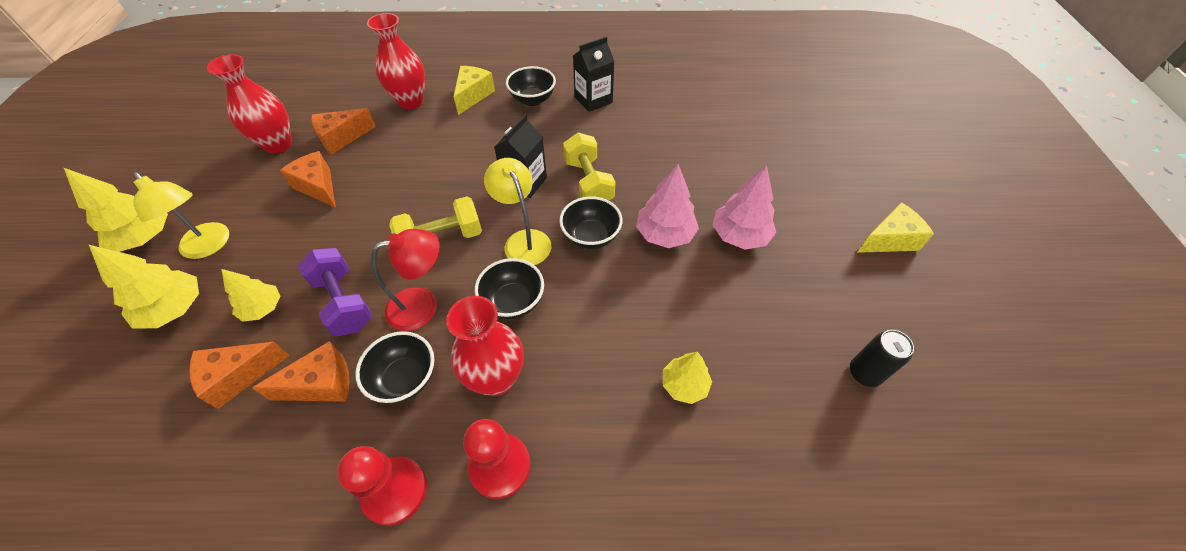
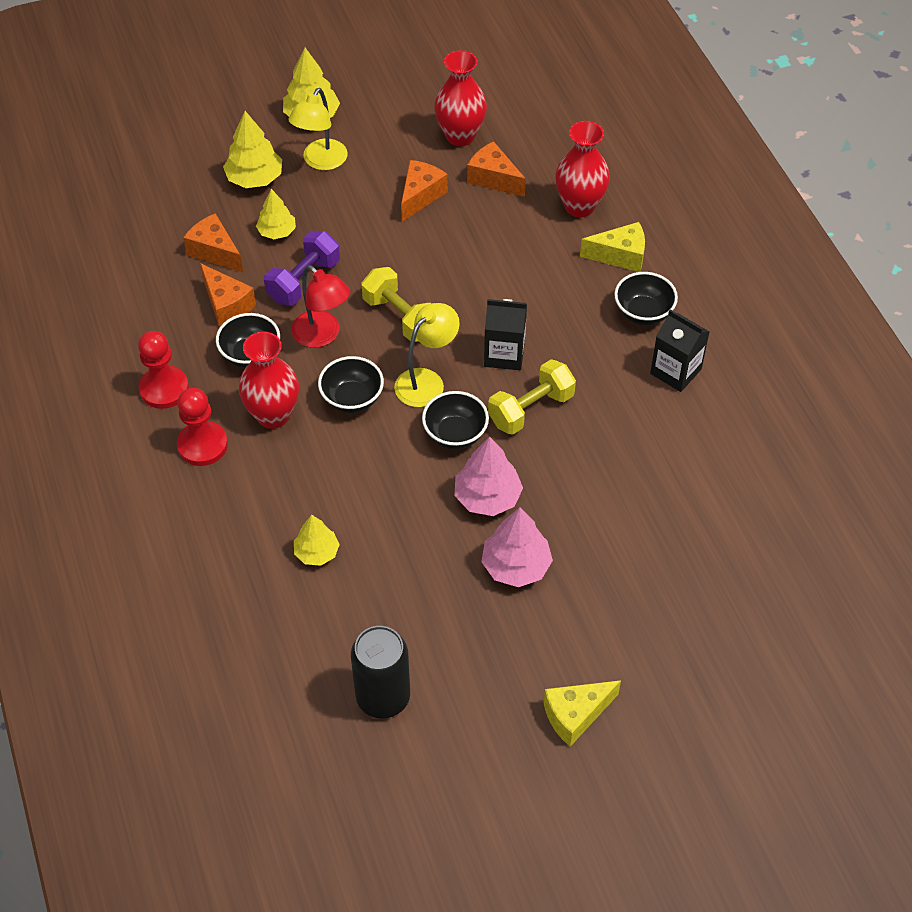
camera: 70 degrees right, 0 degrees up
black can [850,330,914,387] -> black can [351,626,410,719], size x1.61
yellow cheese [857,202,934,253] -> yellow cheese turned 105 degrees clockwise [544,680,621,747]

